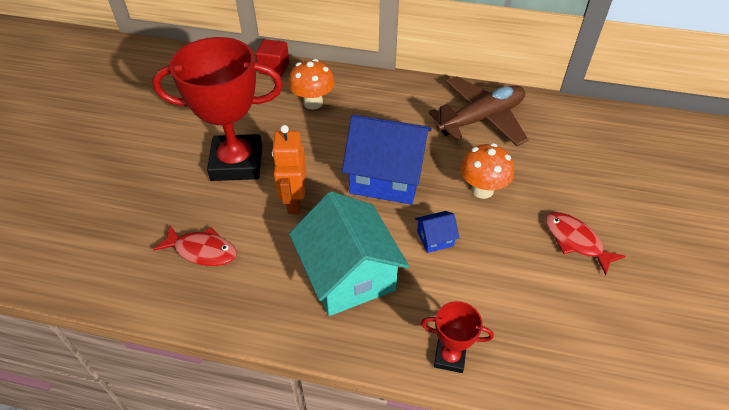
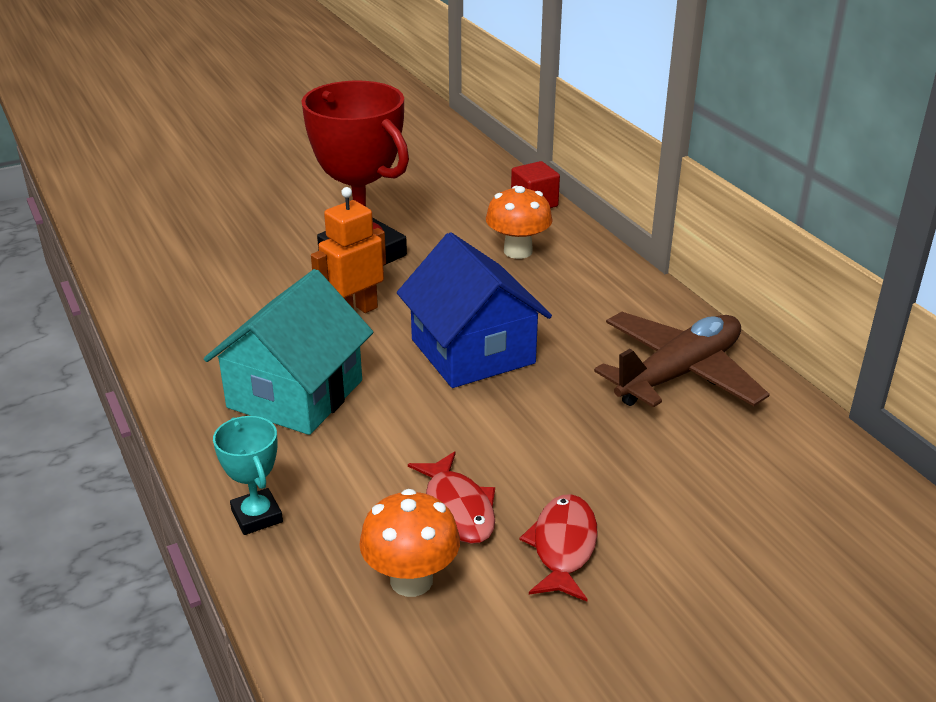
camera: 50 degrees right, 15 degrees down
red fish [153,226,237,266] -> red fish moved to [408,451,495,544]
blue house [415,211,459,253] -> none
red trophy [421,301,494,373] -> turquoise trophy [213,416,283,535]
brown plane [428,76,528,146] -> brown plane turned 60 degrees counterclockwise [594,312,770,408]
orange mushroom [460,143,514,199] -> orange mushroom moved to [359,489,460,597]

